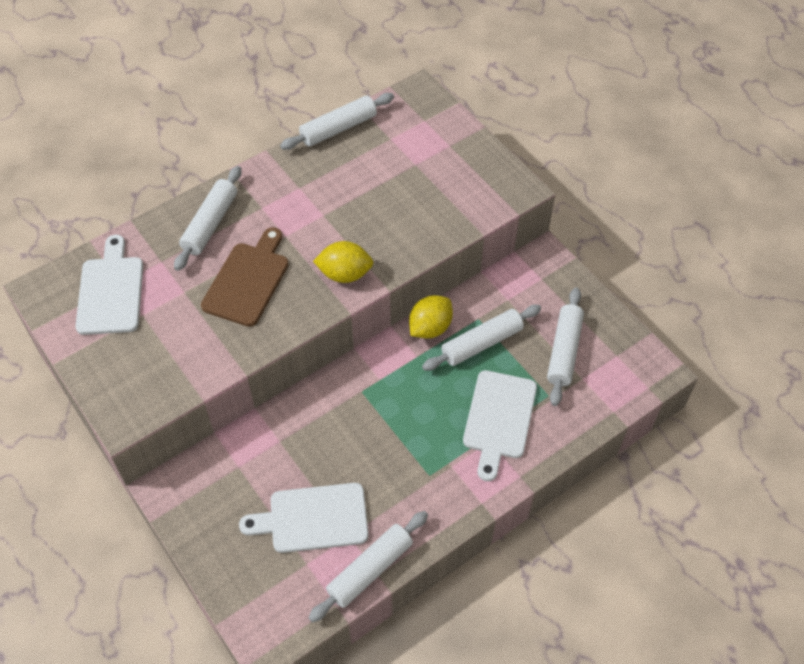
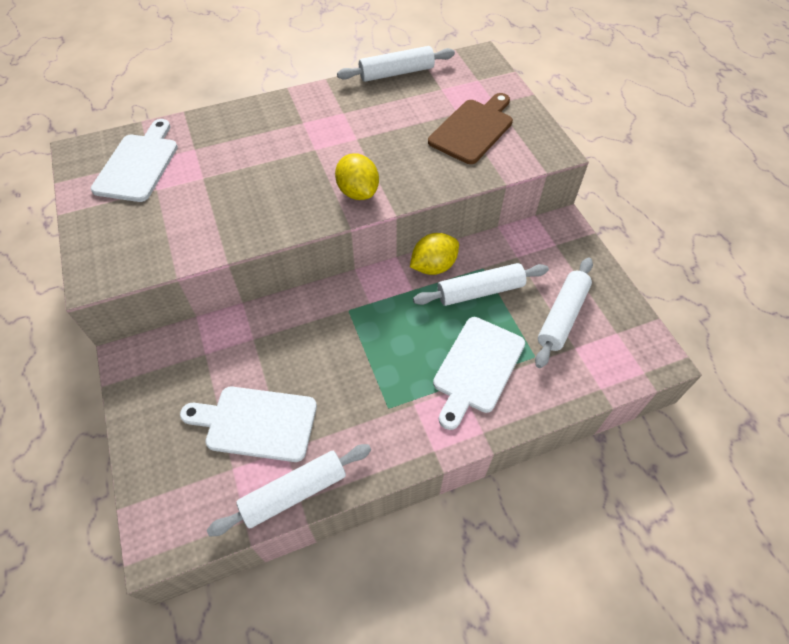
camera: 15 degrees right, 0 degrees up
white rolling pin [174,166,242,271] -> none
brown cutting board [201,227,289,327] -> brown cutting board moved to [428,93,513,164]
yellow lemon [313,241,374,283] -> yellow lemon turned 45 degrees clockwise [335,153,379,200]

